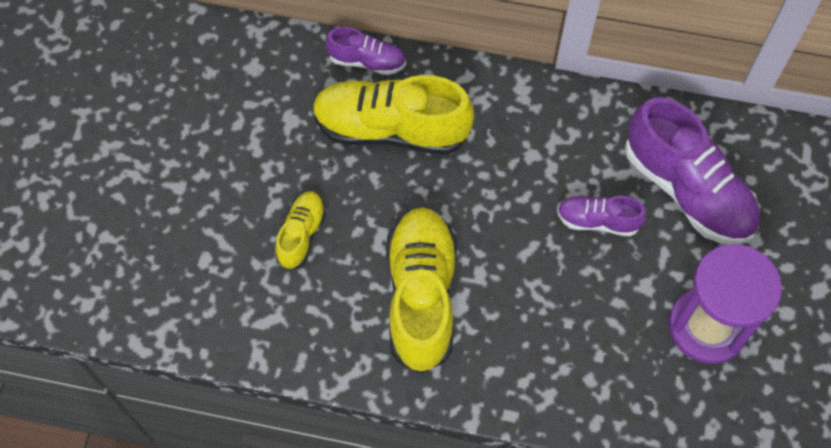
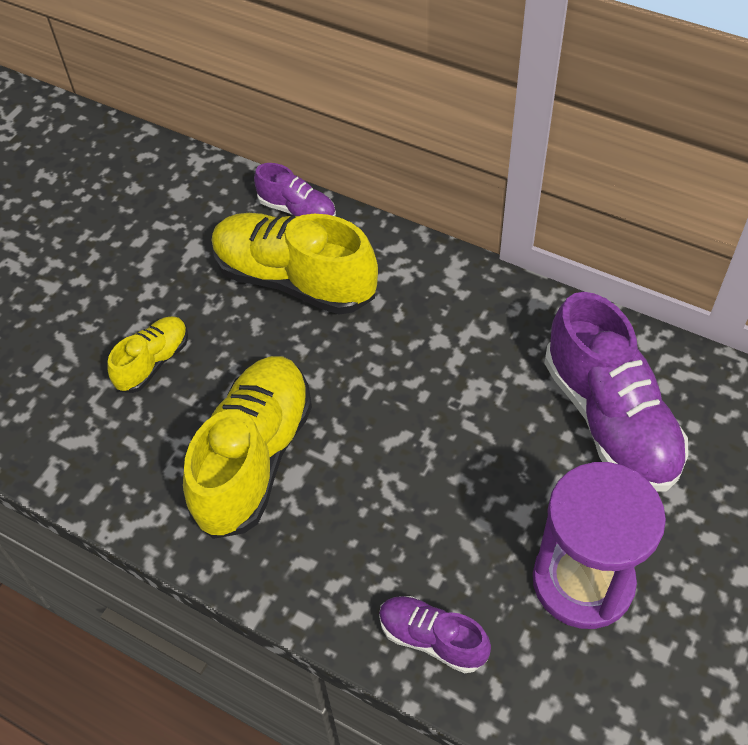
camera: 20 degrees right, 10 degrees down
purple shoe [557,195,647,236] -> purple shoe moved to [379,596,491,673]

